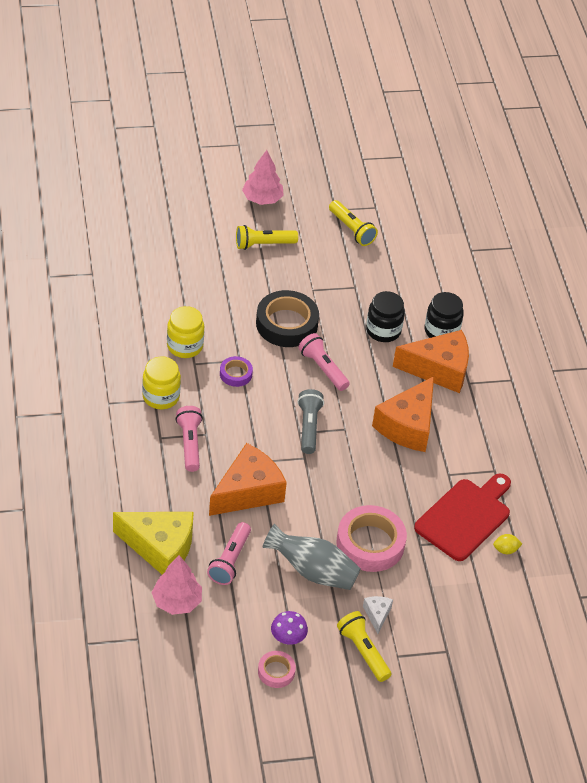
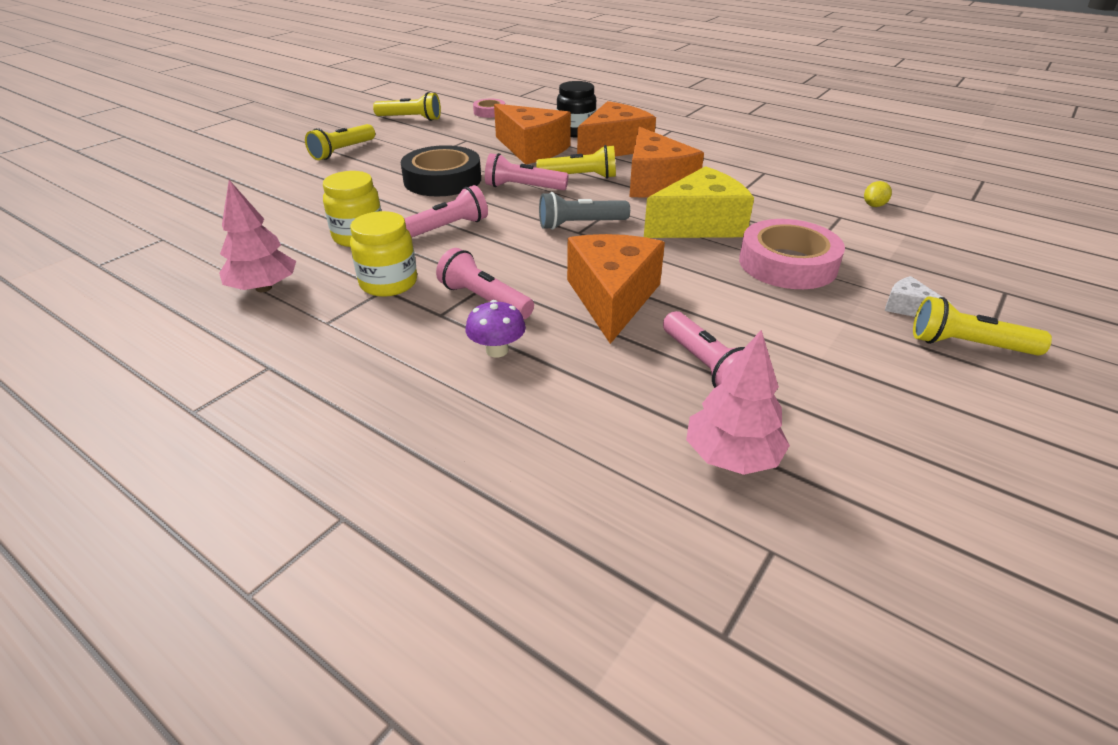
camera: 40 degrees left, 10 degrees down
yellow cheese [113,512,194,574] -> yellow cheese moved to [644,166,754,238]
purple tape [220,356,253,387] -> pink flashlight [404,185,488,237]
pink tree [242,150,284,205] -> pink tree moved to [219,180,296,292]
pink tape [258,651,296,688] -> pink tape moved to [473,99,505,118]
grey vase [263,524,361,590] -> none
purple mushroom [271,611,308,645] -> purple mushroom moved to [465,300,526,357]
grey flashlight [297,389,324,454] -> grey flashlight turned 60 degrees counterclockwise [539,192,630,230]
black jar [366,291,405,342] -> orange cheese [494,104,571,164]
red cutting board [414,473,511,561] -> none
none -> yellow flashlight [536,145,616,179]

